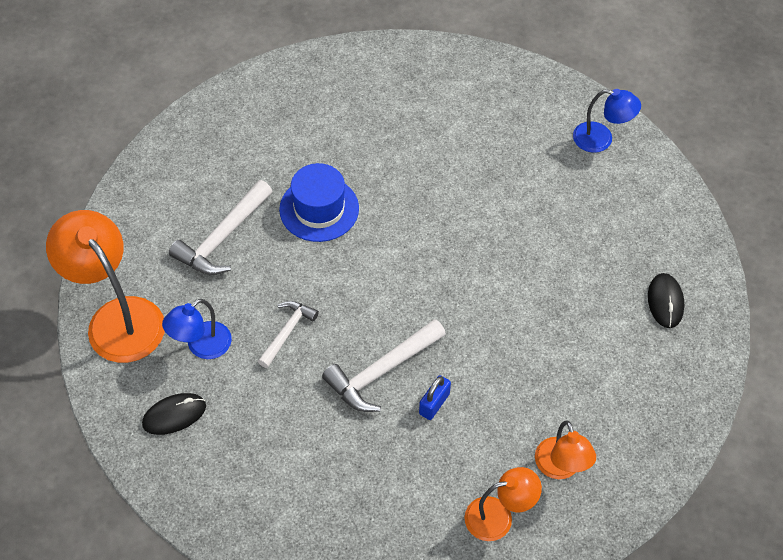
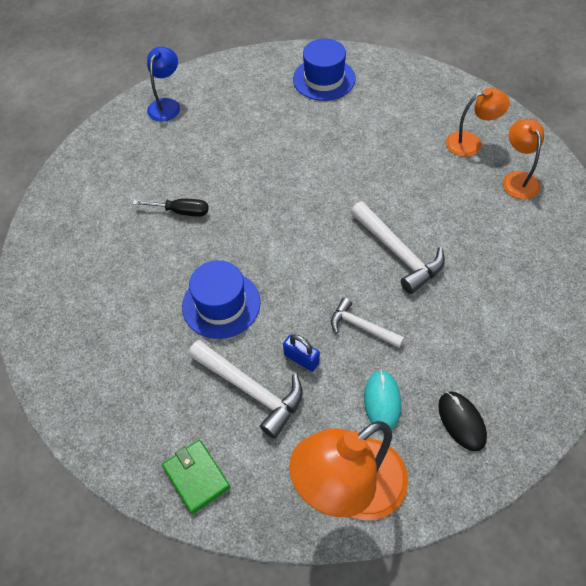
camera: 85 degrees left, 0 degrees up
blue lamp [162,299,232,359] -> turquoise mouse [364,370,401,432]
blue padlock [419,375,451,420] -> blue padlock moved to [283,334,320,372]
black mouse [648,273,684,328] -> blue hat [293,38,355,101]
none -> black screwdriver [133,199,208,217]
none -> green wallet [162,440,230,514]

